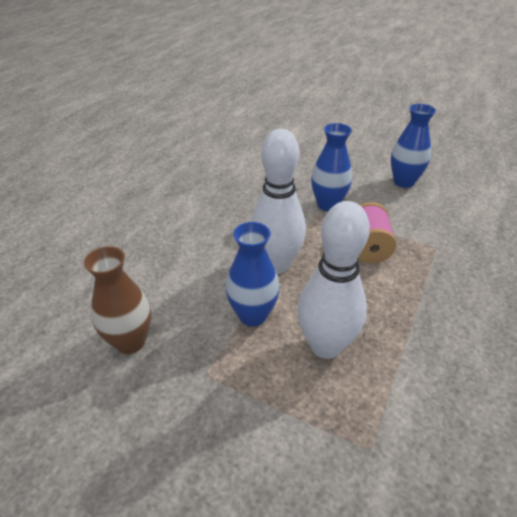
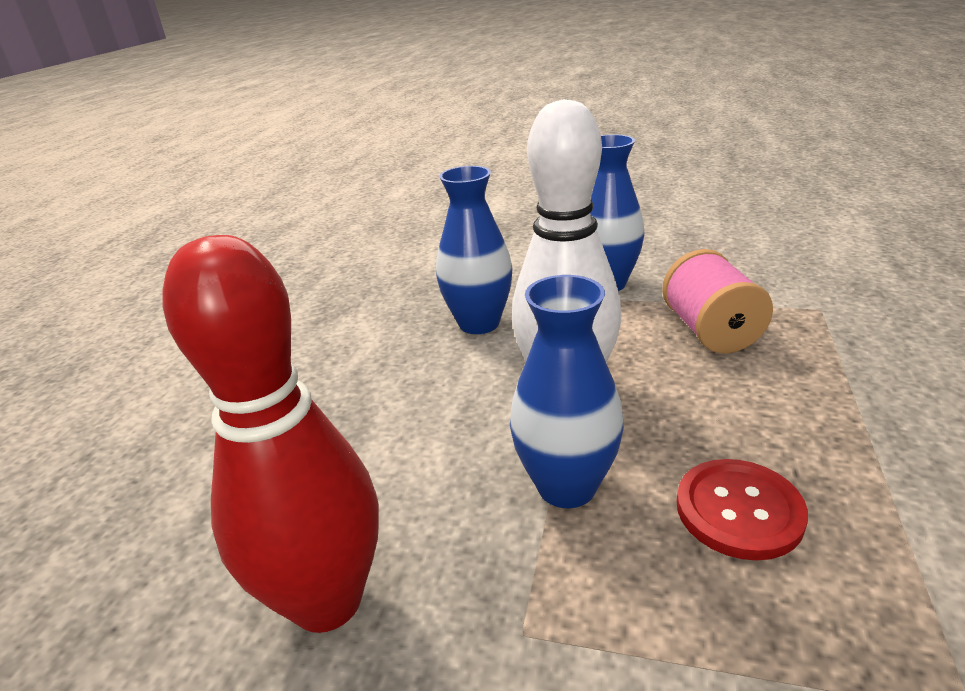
camera: 10 degrees left, 10 degrees down
brown vase [84,246,151,354] -> red bowling pin [162,235,379,633]
white bowling pin [297,201,370,359] -> red button [677,459,808,560]
blue vase [391,104,436,188] -> blue vase moved to [436,166,513,334]

